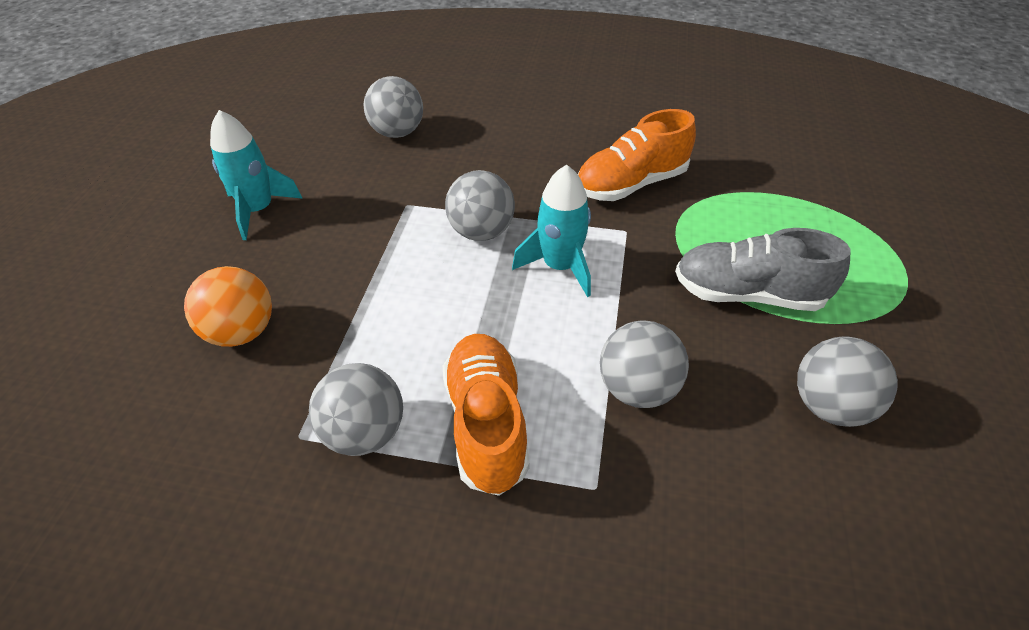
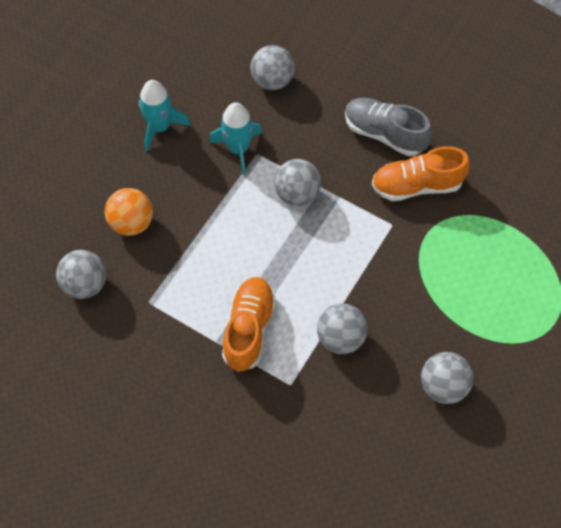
camera: 20 degrees right, 15 degrees up
grey ball [309,363,403,456] -> grey ball moved to [56,250,106,299]
turquoise rocket [512,165,591,297] -> turquoise rocket moved to [209,102,262,175]
grey shoe [675,228,851,311] -> grey shoe moved to [345,98,432,156]

